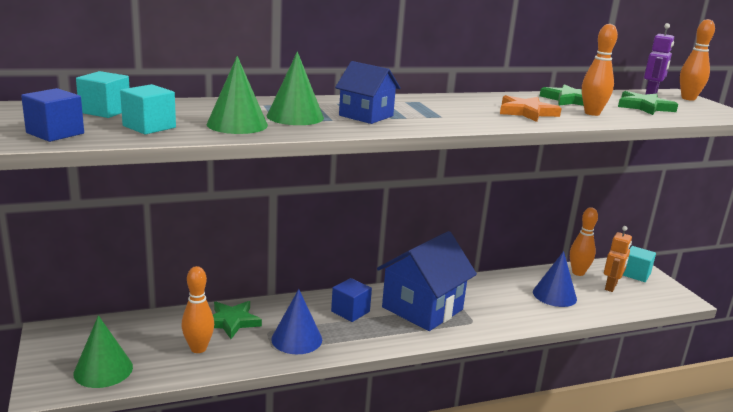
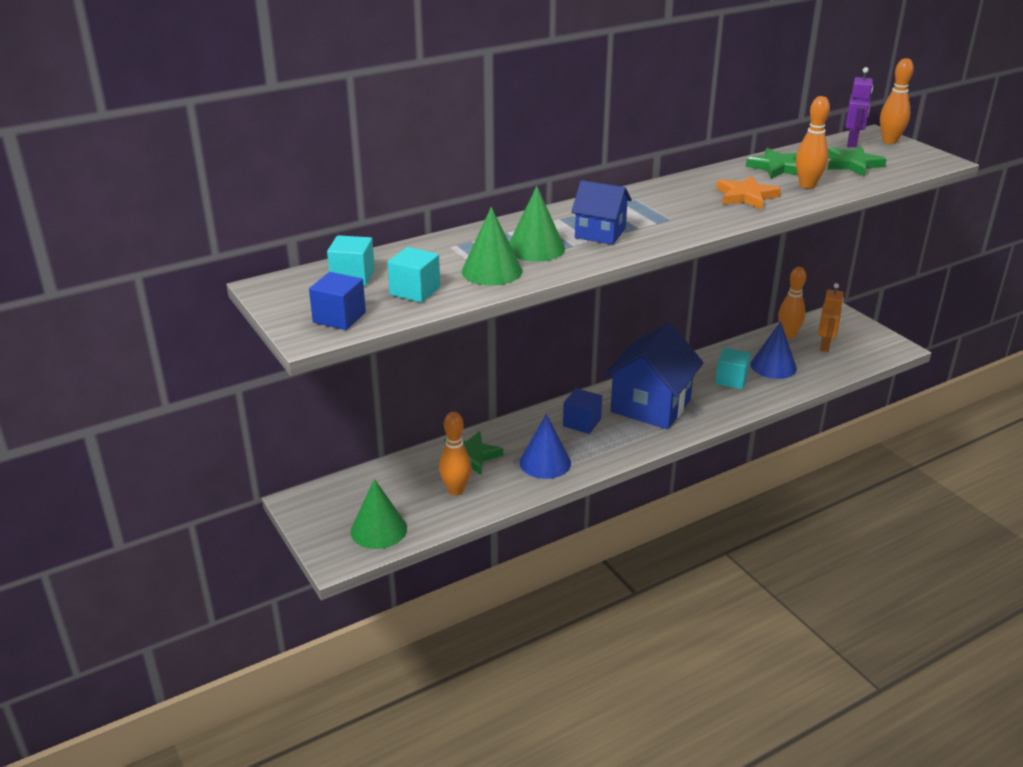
camera: 10 degrees left, 10 degrees up
turquoise cube [623,246,656,282] -> turquoise cube moved to [715,348,751,389]

